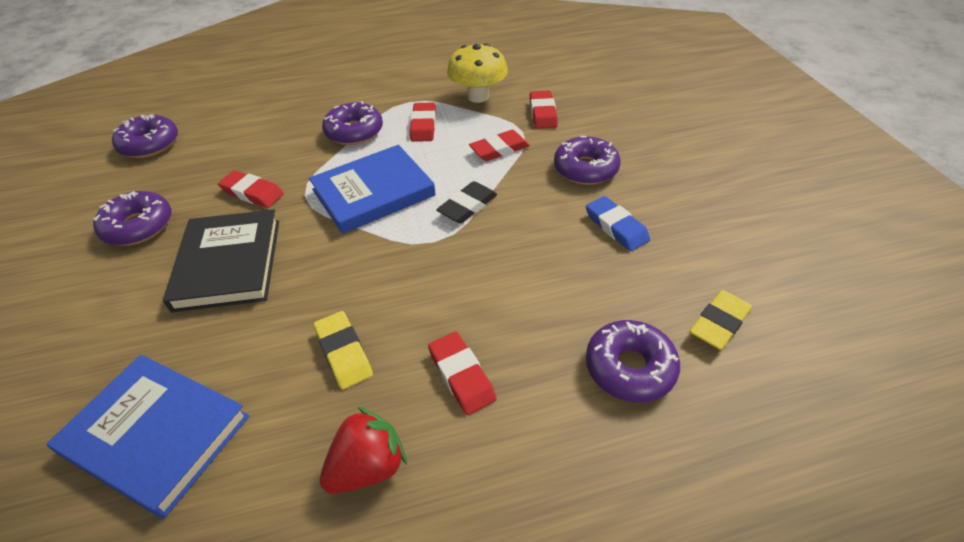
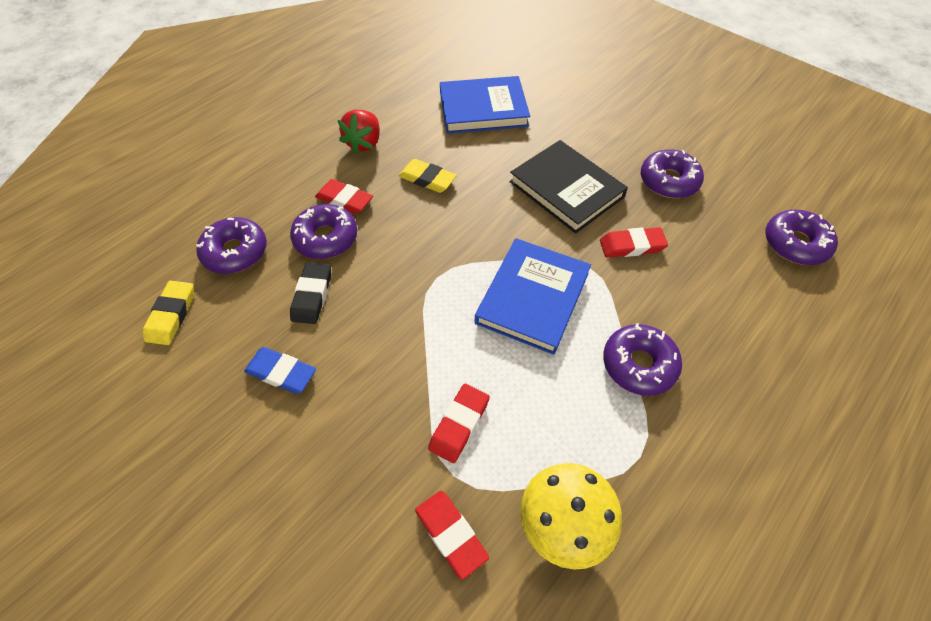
camera: 145 degrees right, 10 degrees up
red eraser [410,102,436,142] -> none
black eraser [436,181,497,224] -> black eraser moved to [290,262,331,324]
purple donut [554,136,621,185] -> purple donut moved to [290,204,357,259]

